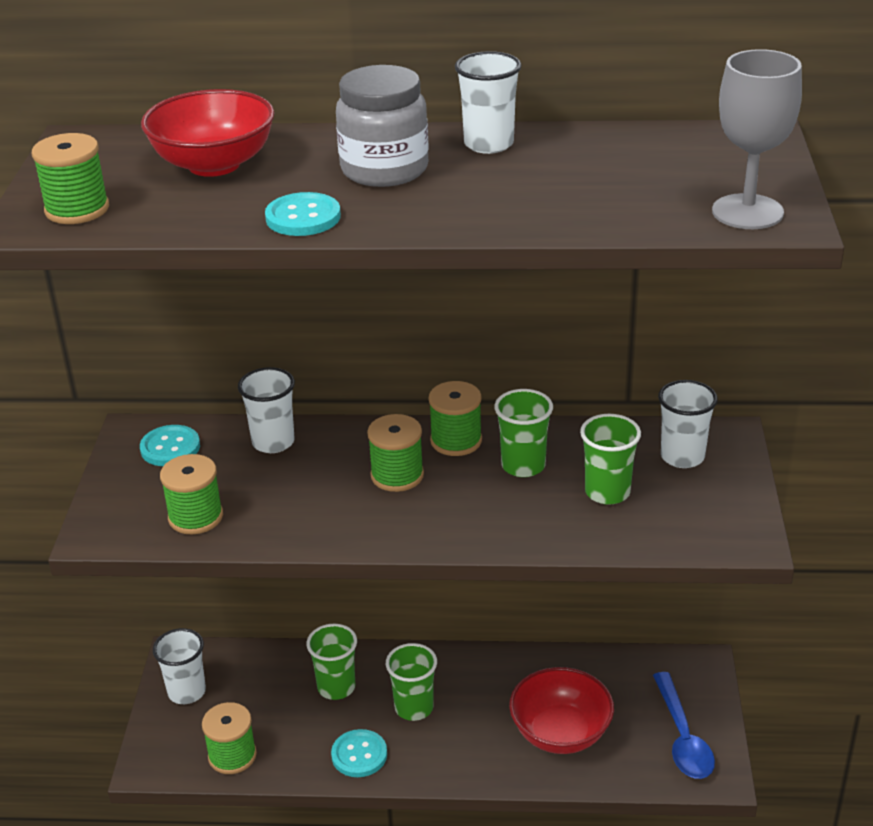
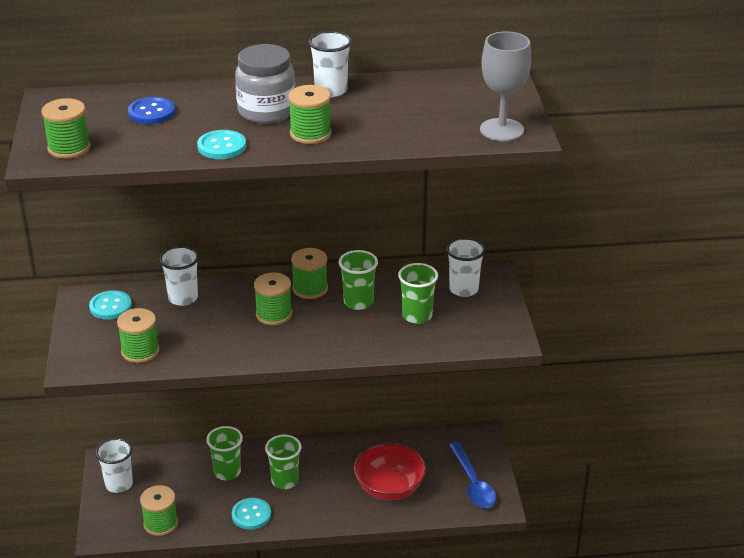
camera: 10 degrees left, 0 degrees up
red bowl [141,89,274,177] -> blue button [128,97,175,124]
none -> green spool [288,85,332,144]

